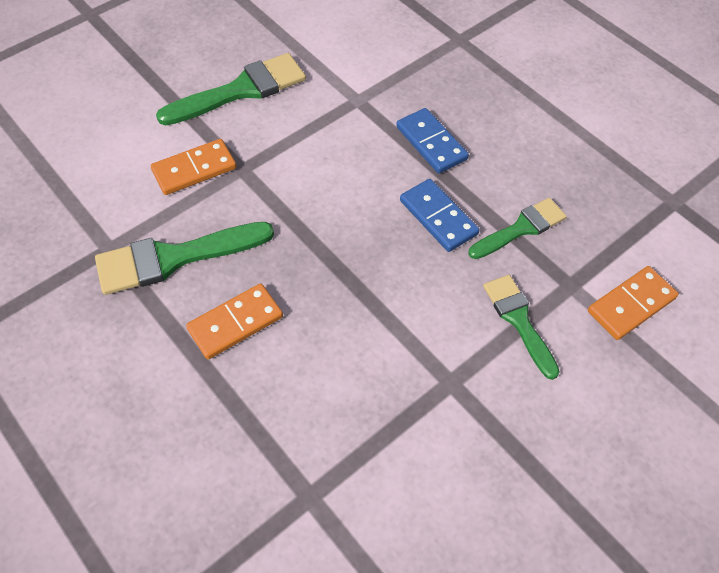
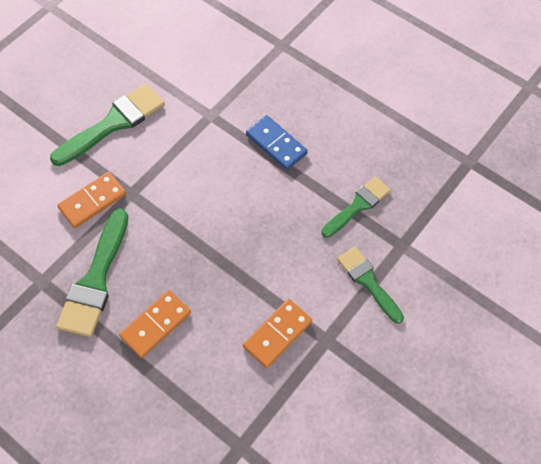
camera: 10 degrees left, 5 degrees up
green brush [95,222,274,295] -> green brush turned 45 degrees counterclockwise [56,208,128,337]
blue domino [400,179,479,252] -> none
orange domino [588,266,679,340] -> orange domino moved to [243,299,312,368]

